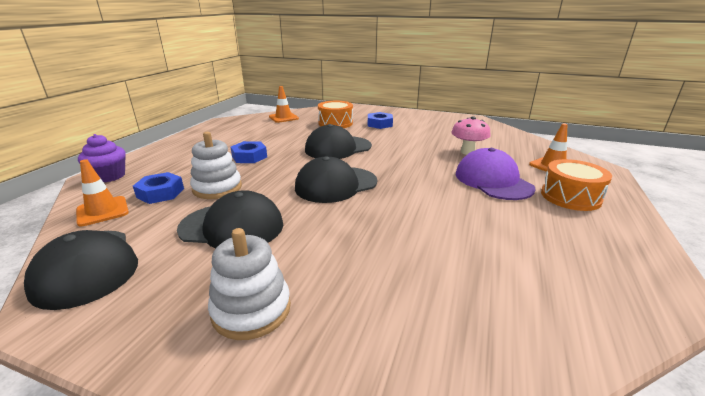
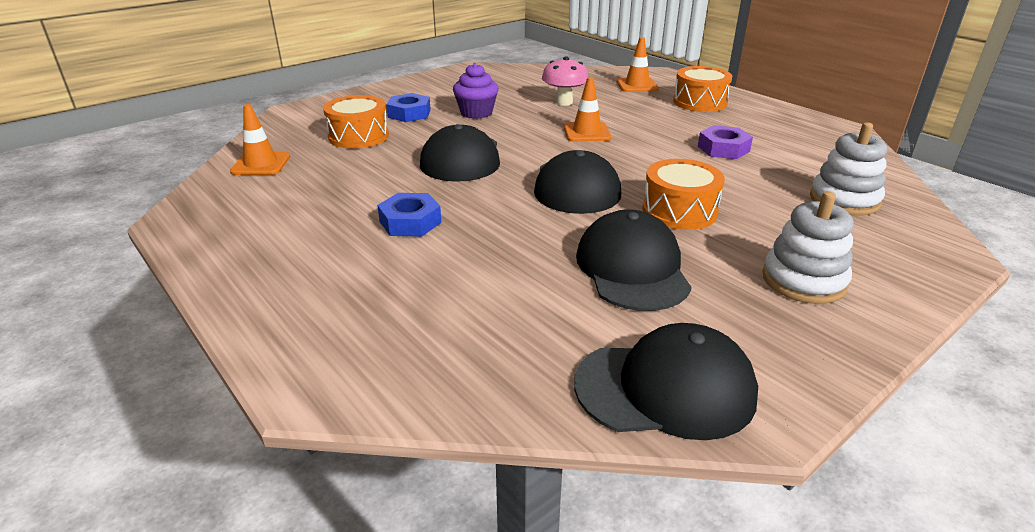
camera: 60 degrees left, 5 degrees up
orange traffic cone [76,159,129,226] -> orange traffic cone moved to [564,77,611,142]
purple cupcake [78,134,126,182] -> purple cupcake moved to [453,63,499,119]
blue nut [133,172,184,204] -> none
black cap [177,190,283,248] -> black cap turned 45 degrees counterclockwise [576,209,692,311]
white stacking toy [190,132,242,199] -> white stacking toy moved to [810,122,887,216]
purple cap [456,148,536,200] -> none
none -> orange drum [642,159,725,230]
none -> purple nut [698,125,753,159]

